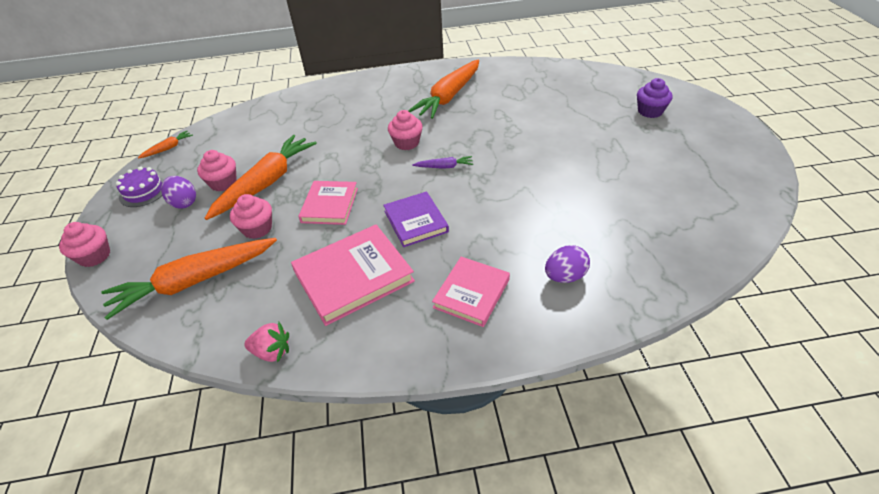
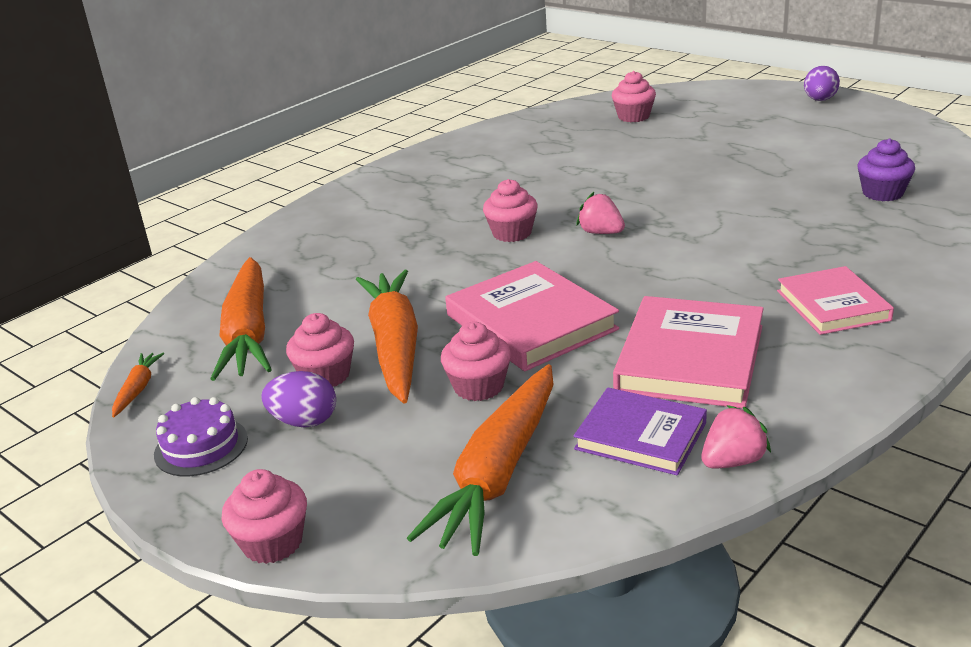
camera: 40 degrees left, 15 degrees down
pink book [298,181,358,225] -> pink book [445,261,619,371], size x1.53
purple book [383,191,449,247] -> purple book moved to [574,387,707,475]
orange carrot [408,59,479,119] -> orange carrot moved to [210,257,272,381]
purple carrot [412,156,473,169] -> pink strawberry [577,192,625,234]
purple egg [545,245,590,283] -> purple egg moved to [804,66,840,101]
purple cupcake [637,78,673,118] -> purple cupcake moved to [858,138,915,201]
none -> pink cupcake [612,71,656,122]

